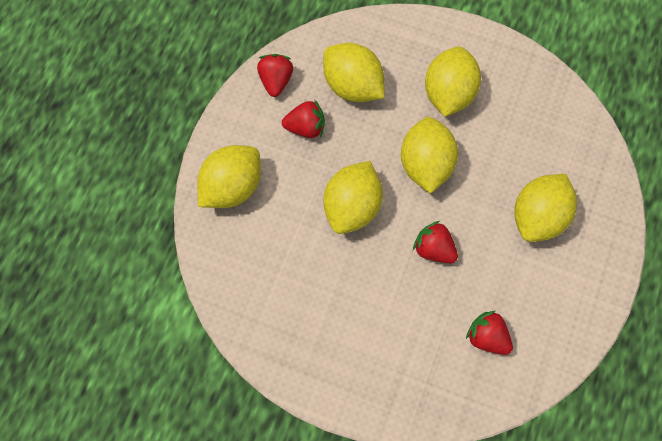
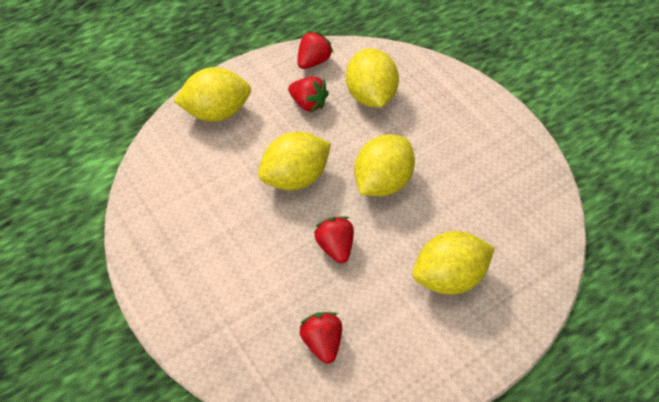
camera: 35 degrees right, 15 degrees down
yellow lemon [425,47,481,117] -> none

